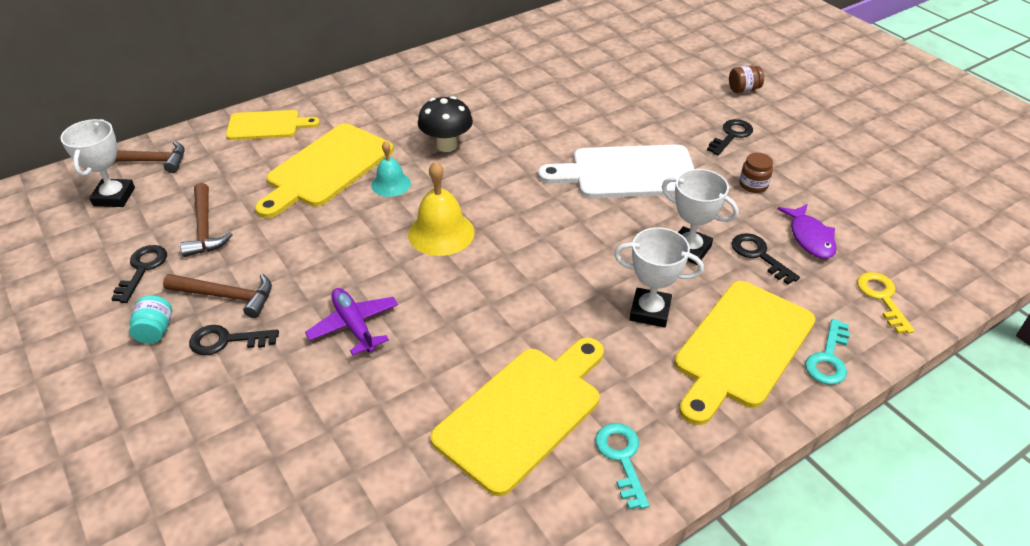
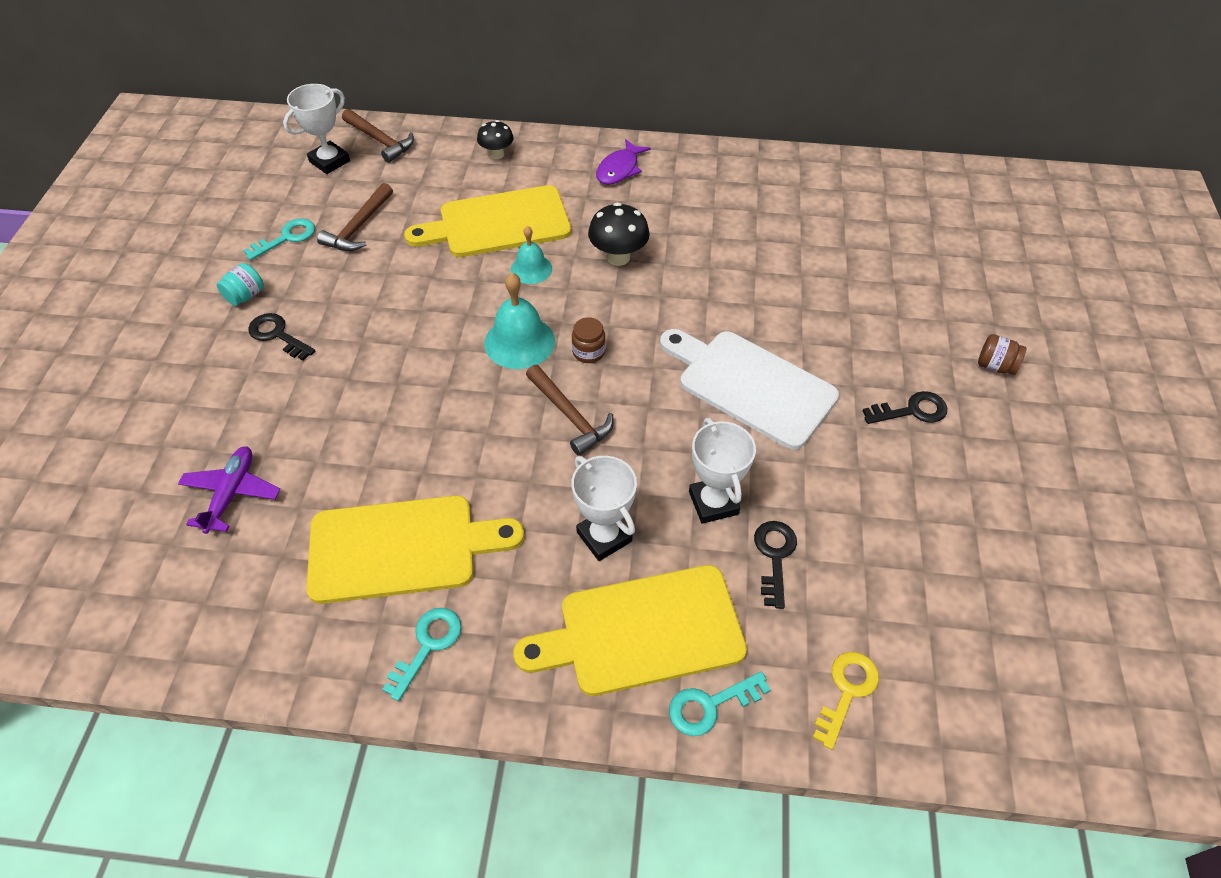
camera: 40 degrees right, 10 degrees up
black key [111,245,167,303] -> turquoise key [243,218,315,260]
brown hammer [163,274,272,318] -> brown hammer moved to [526,365,614,456]
yellow cutting board [226,110,320,140] -> black mushroom [477,120,514,159]
purple plane [305,288,398,356] -> purple plane moved to [178,446,280,534]
yellow bell [408,161,475,256] -> turquoise bell [484,273,555,369]
brown jar [740,153,773,193] -> brown jar moved to [572,317,606,363]
purple fish [778,204,836,259] -> purple fish moved to [596,139,651,185]

